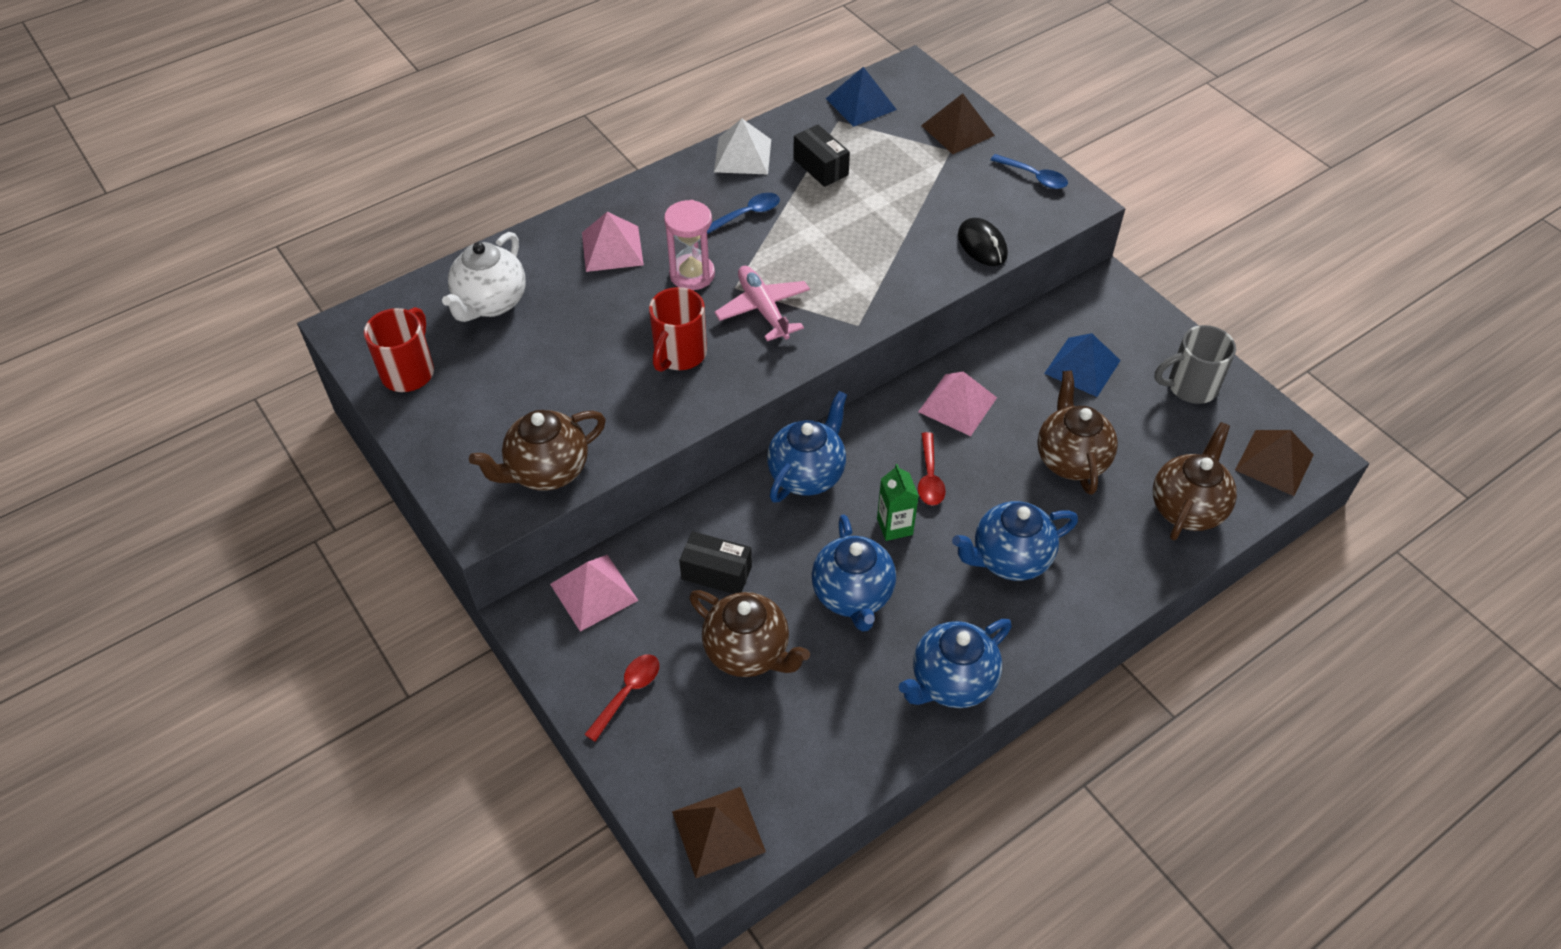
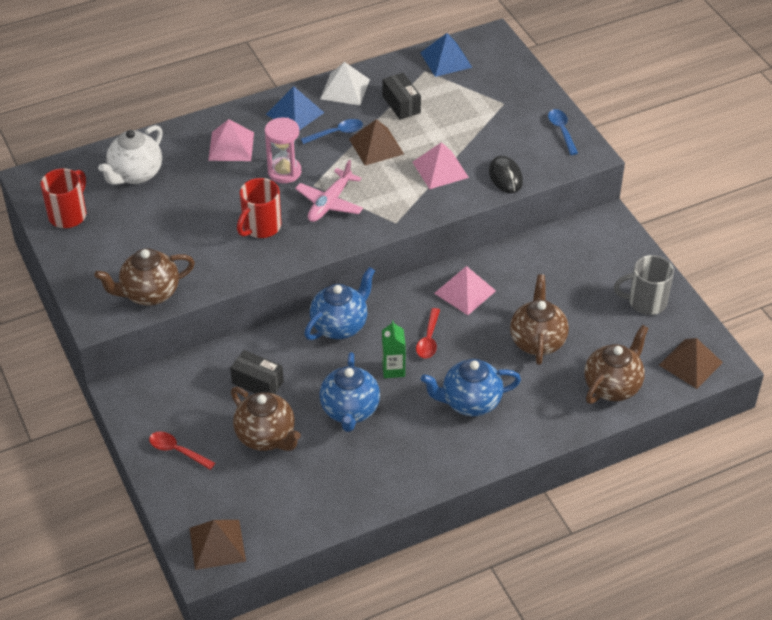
camera: 10 degrees right, 5 degrees down
pink pyramid [550,555,638,632] -> pink pyramid moved to [412,142,469,189]
red spoon [584,654,659,742] -> red spoon turned 105 degrees counterclockwise [149,431,215,470]
pink plane [714,266,810,341] -> pink plane turned 135 degrees counterclockwise [295,160,363,222]
blue teapot [899,619,1012,708] -> none
brown pyramid [921,93,995,154] -> brown pyramid moved to [349,119,404,165]
blue spoon [990,154,1068,189] -> blue spoon turned 150 degrees counterclockwise [548,109,578,155]
blue pyramid [1044,333,1121,397] -> blue pyramid moved to [266,86,324,130]

